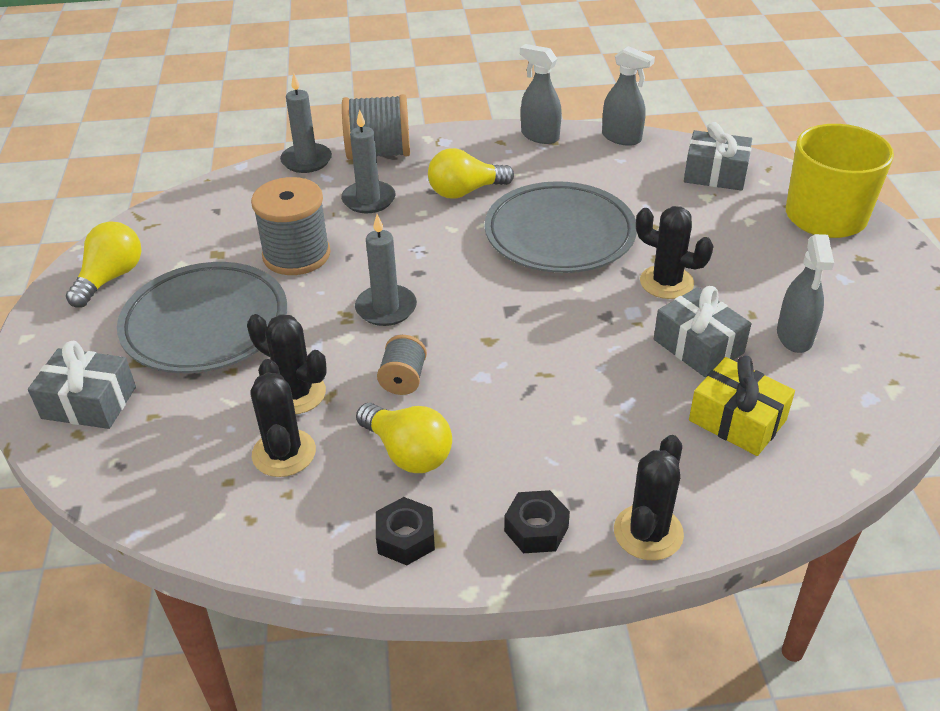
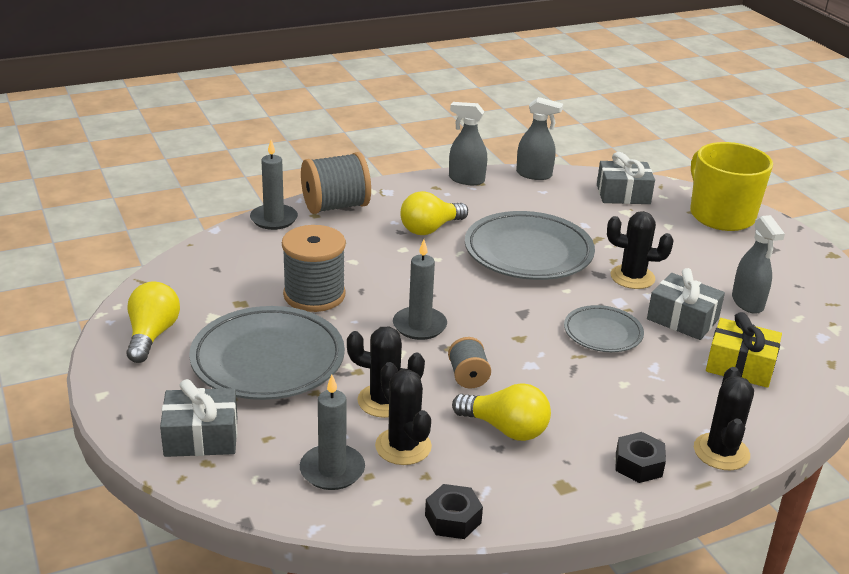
camera: 20 degrees left, 10 degrees down
grey candle [341,109,395,213] -> grey candle moved to [300,375,365,490]
black nut [376,497,435,565] -> black nut moved to [425,484,483,539]
none -> grey plate [564,305,644,352]

